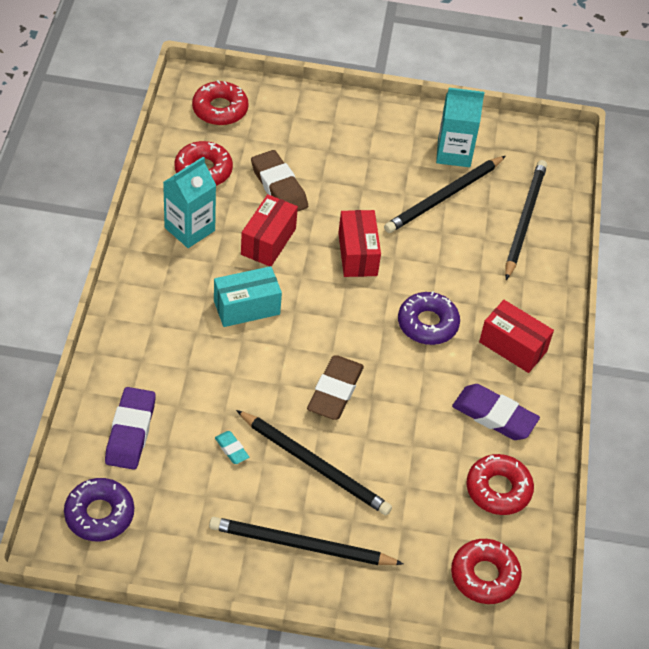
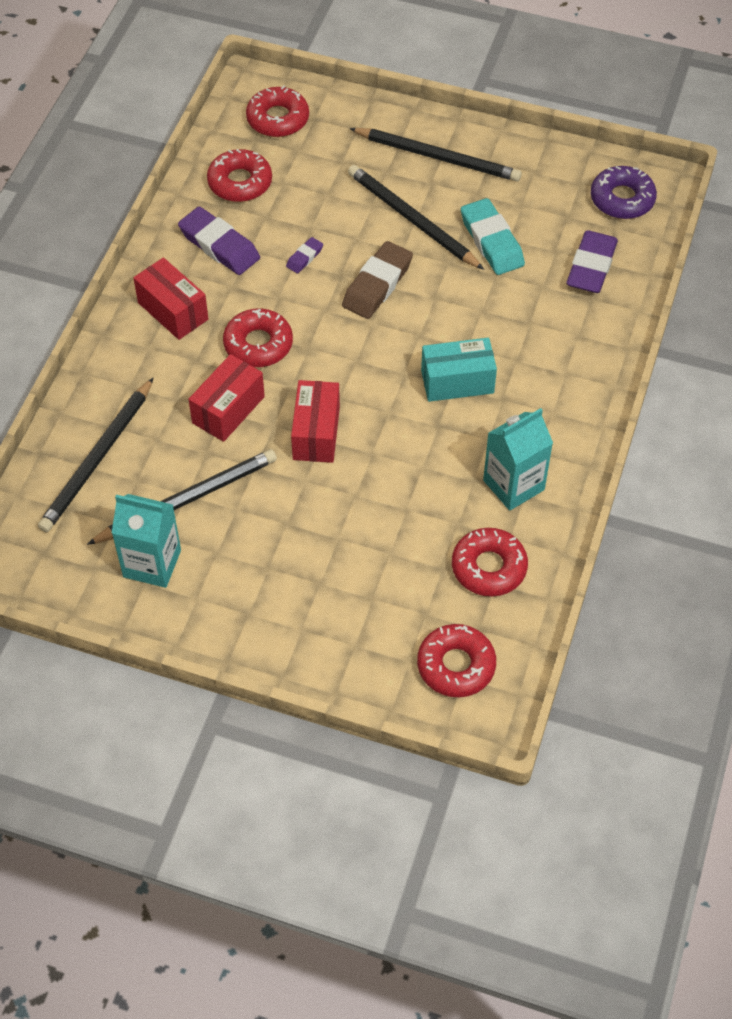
camera: 165 degrees left, 5 degrees up
turquoise eraser [215,431,249,464] -> turquoise eraser [461,198,525,275], size x2.04
red box [241,194,298,267] -> red box moved to [188,354,265,442]
brown eraser [251,150,308,212] -> none
purple donut [398,291,460,345] -> red donut [223,308,293,367]
none -> purple eraser [286,237,323,273]

